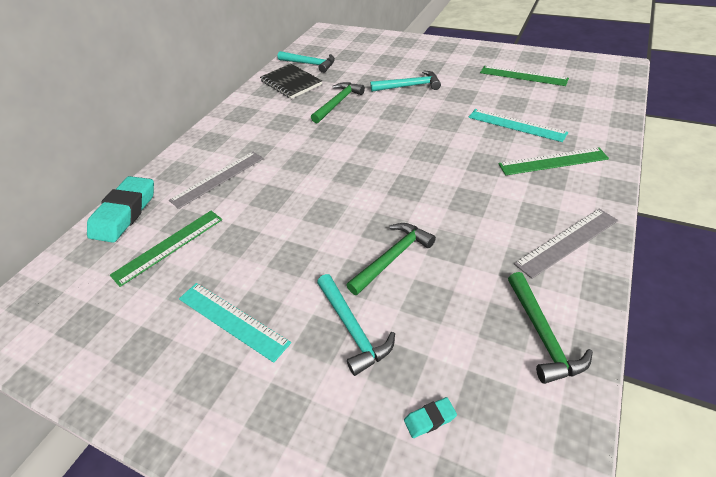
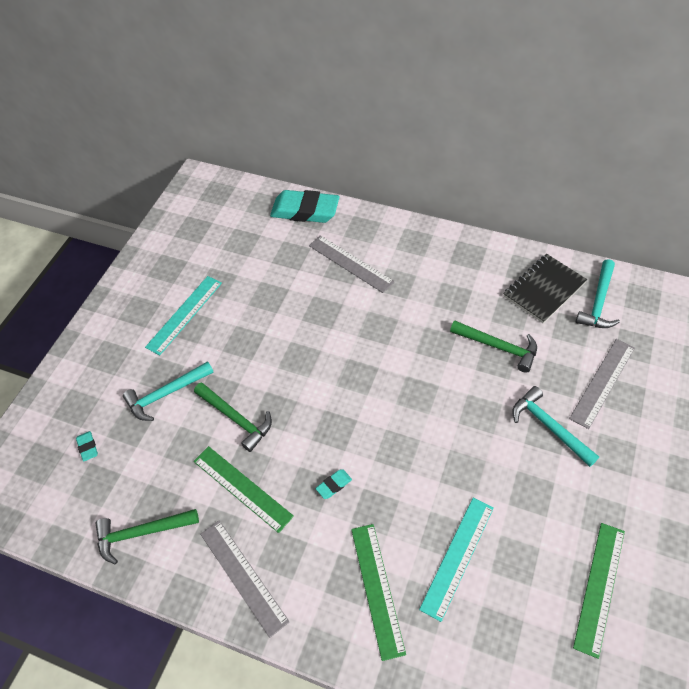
camera: 85 degrees right, 10 degrees up
green ruler [110,211,222,287] -> green ruler moved to [193,446,294,533]
turquoise hammer [370,70,441,92] -> turquoise hammer turned 150 degrees clockwise [512,386,599,467]
none -> turquoise eraser [315,469,352,499]
none -> grey ruler [569,339,635,429]

